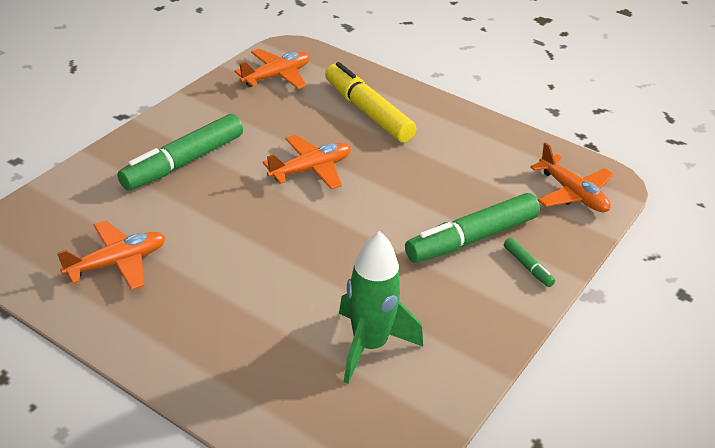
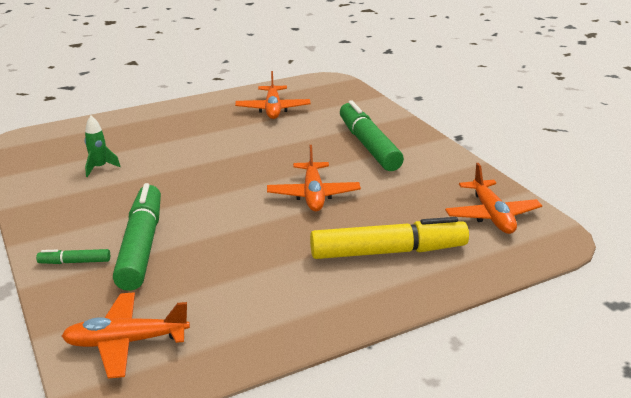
camera: 120 degrees right, 10 degrees down
green rocket [339,231,423,384] -> green rocket [85,116,121,177], size x0.50

